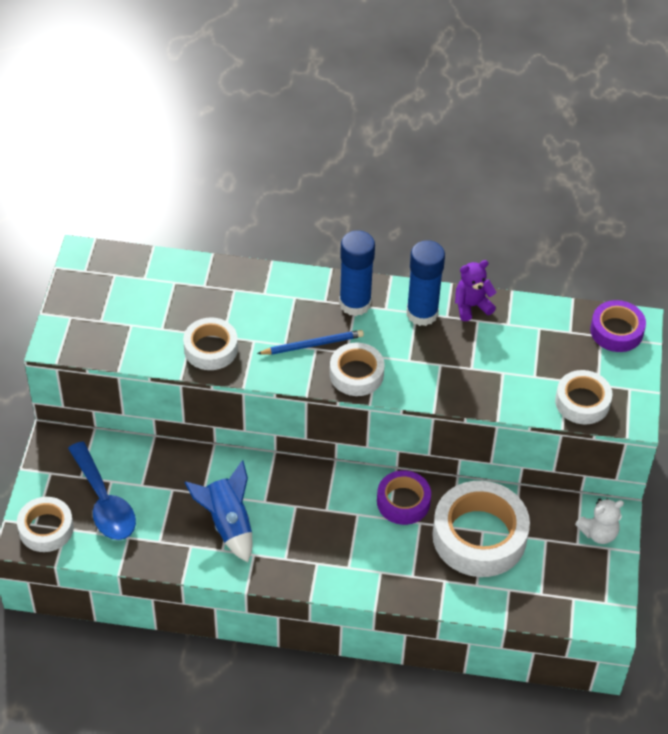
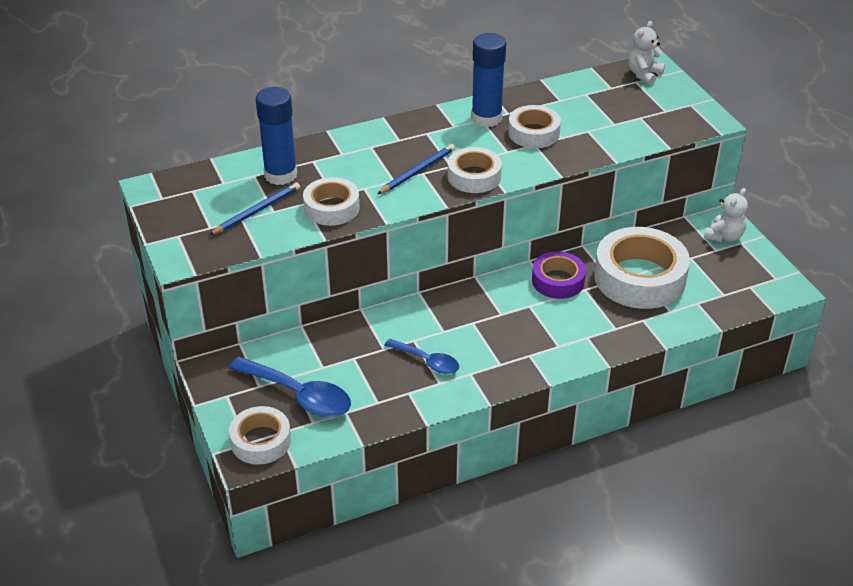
camera: 30 degrees left, 10 degrees down
blue rocket [184,460,252,562] -> blue spoon [384,339,459,374]
blue glue stick [339,230,375,316] -> blue glue stick moved to [256,87,297,185]
purple teddy bear [455,260,497,321] -> none
white tape [555,370,613,424] -> white tape moved to [508,105,561,148]
purple tape [590,300,646,352] -> white teddy bear [628,21,665,85]
none -> blue pencil [209,182,300,235]

